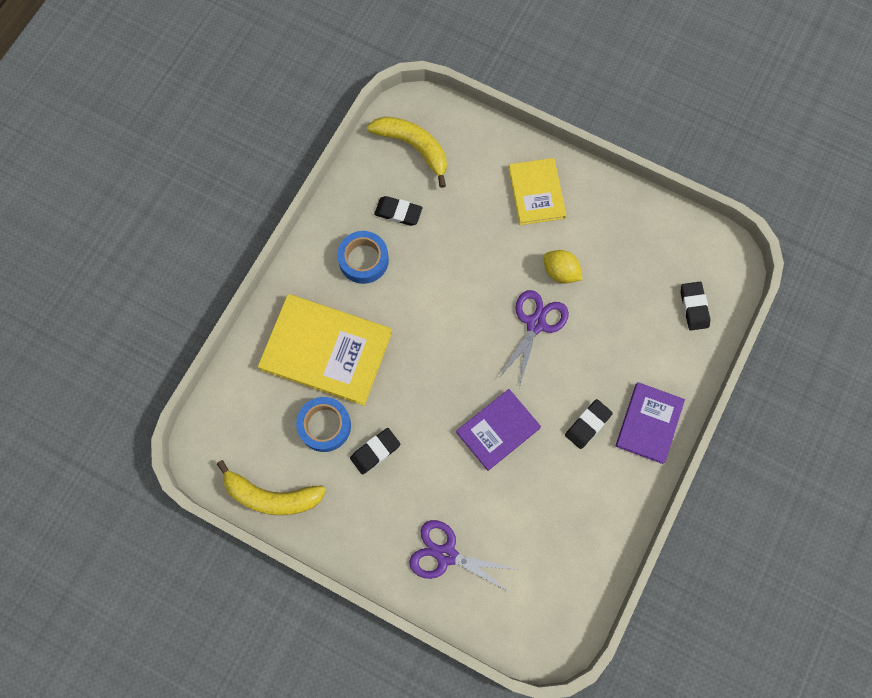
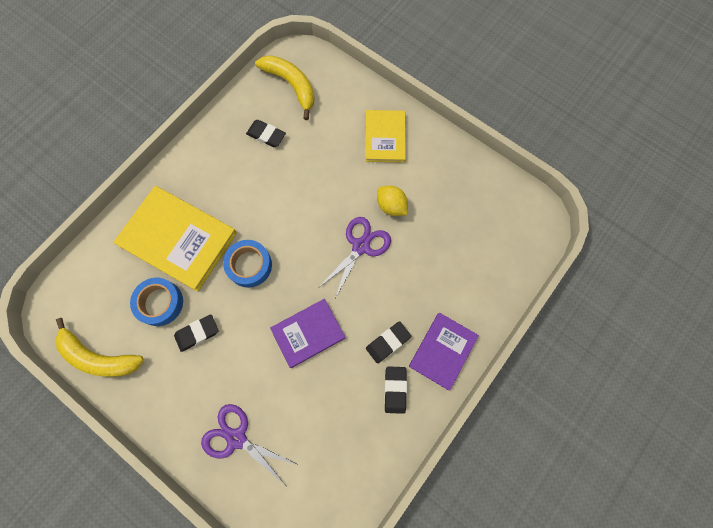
camera: 10 degrees right, 0 degrees up
blue tape [337,231,389,284] -> blue tape moved to [223,240,272,288]
black eraser [681,282,710,331] -> black eraser moved to [384,366,407,414]

